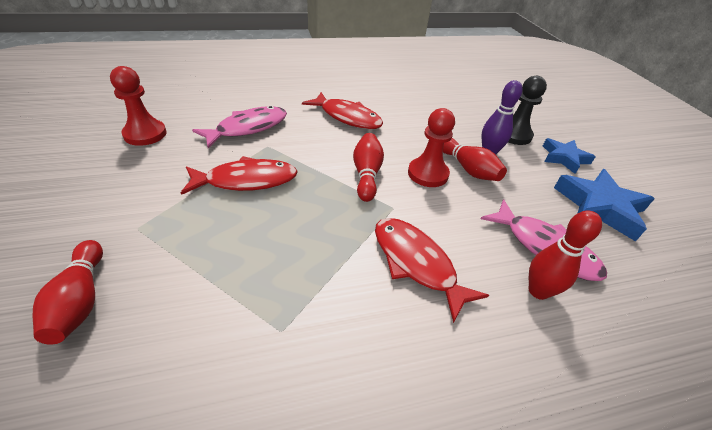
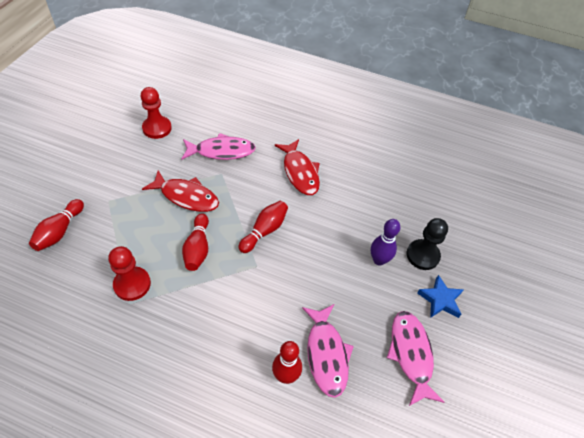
camera: 35 degrees right, 10 degrees up
red fish [375,218,489,323] -> none
red pawn [408,108,455,187] -> red pawn moved to [108,246,151,301]
red bowling pin [443,138,507,181] -> red bowling pin moved to [182,213,209,271]
blue star [554,169,655,242] -> pink fish [387,311,444,406]

